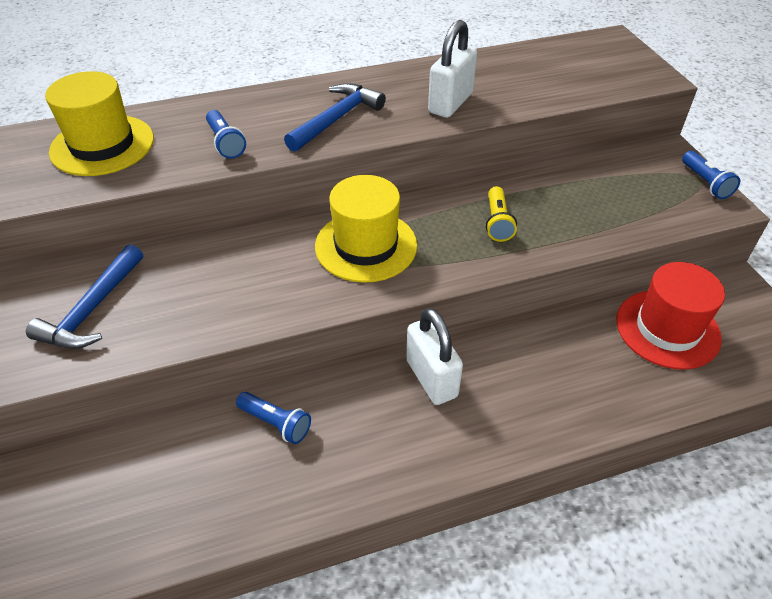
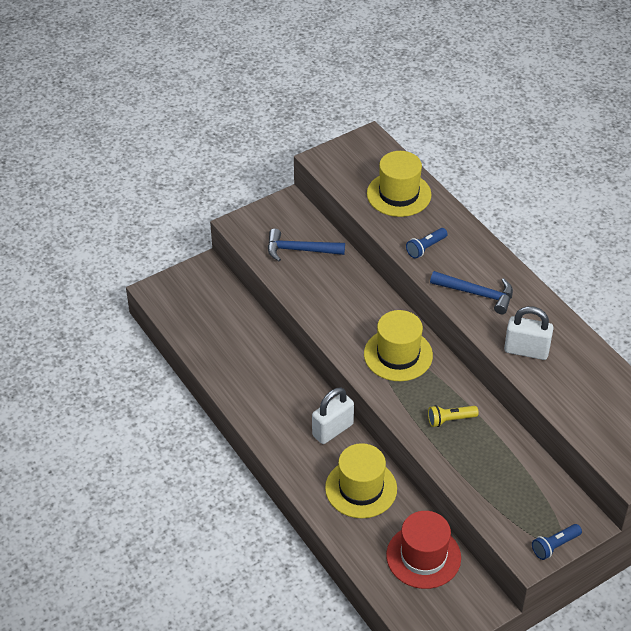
camera: 75 degrees right, 0 degrees up
blue flashlight [236,392,311,444] -> none
none -> yellow hat [325,443,397,518]

